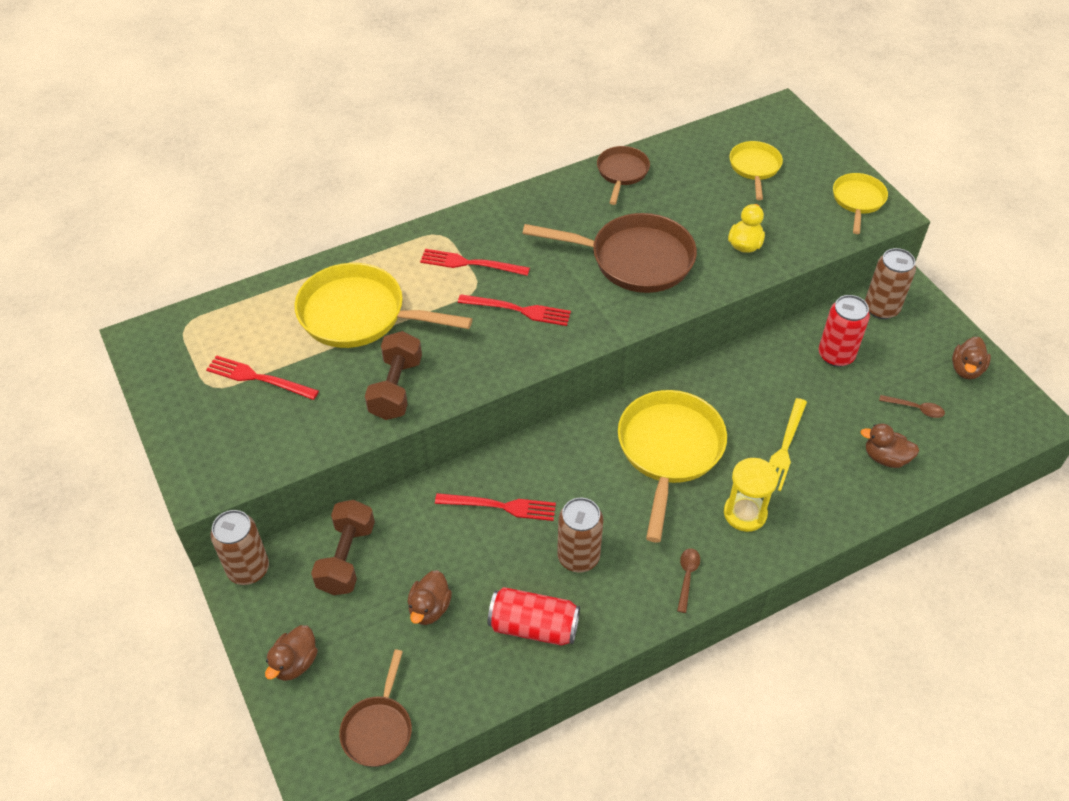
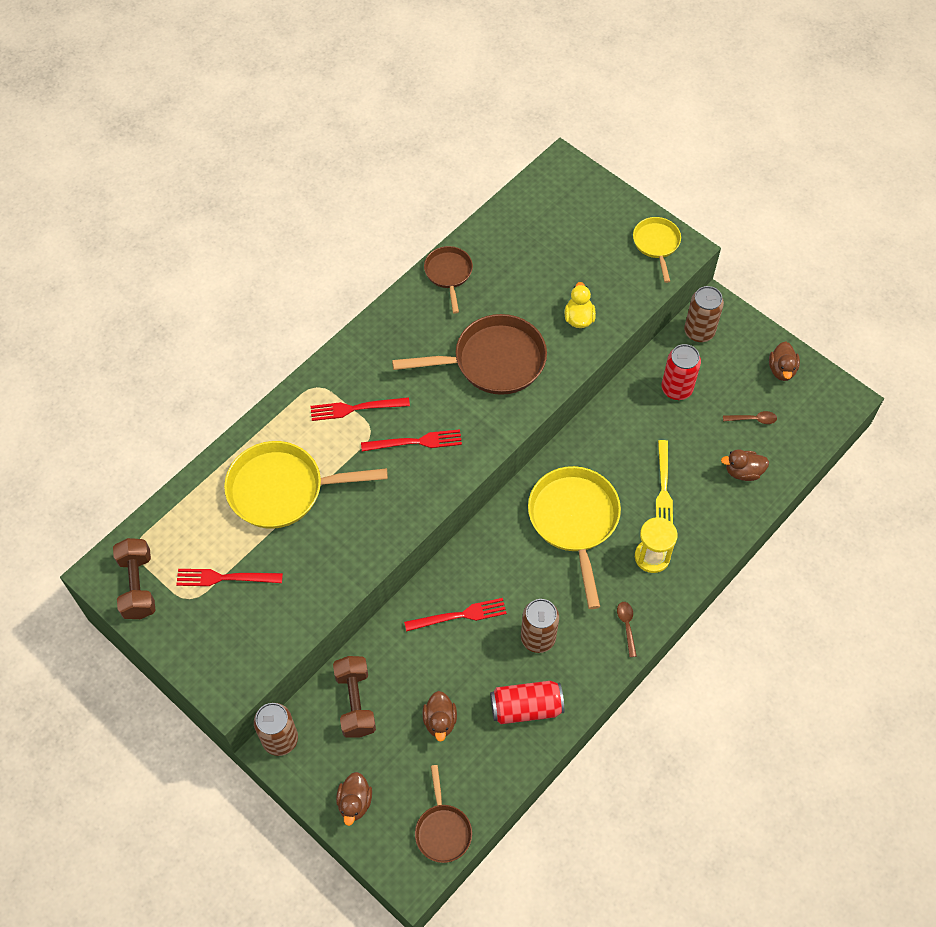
camera: 20 degrees left, 10 degrees up
brown dumbbell [365,331,422,420] -> brown dumbbell moved to [113,538,155,619]
yellow pan [729,141,783,200] -> none

